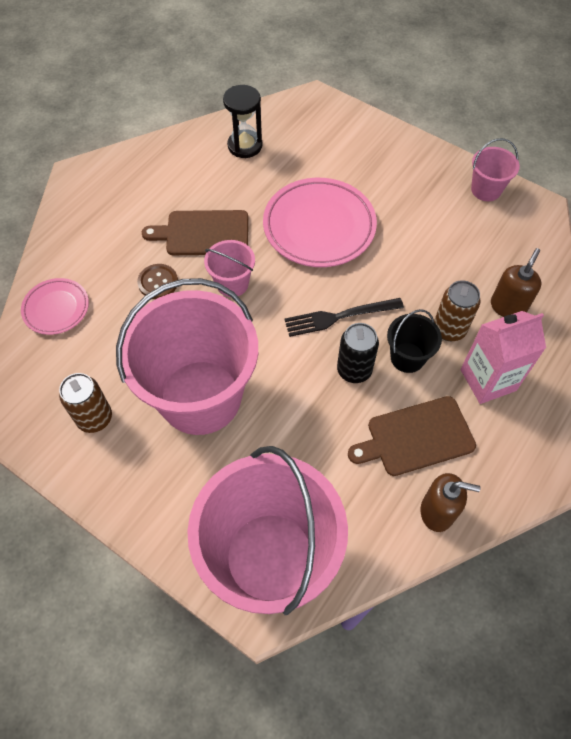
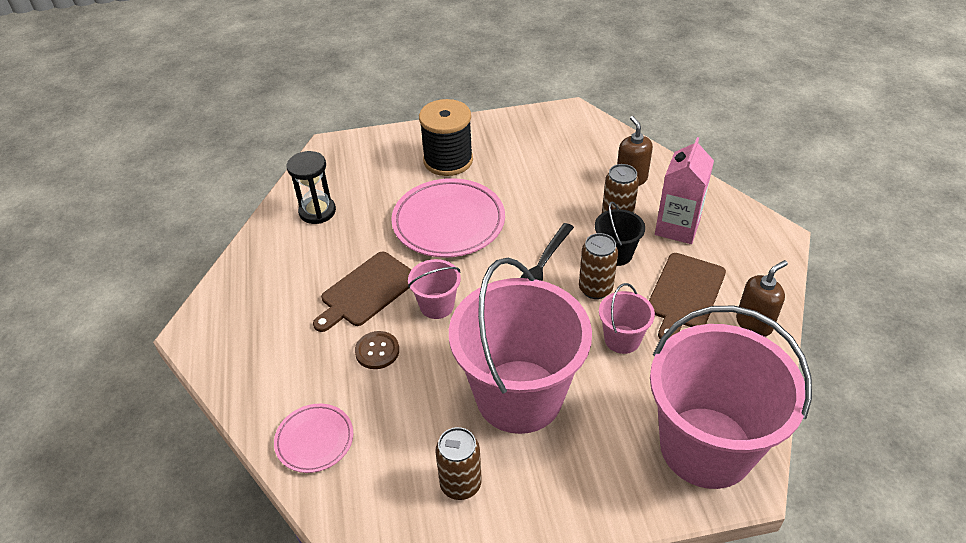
camera: 45 degrees left, 15 degrees down
black can [337,323,379,383] -> brown can [579,233,618,299]
pink bucket [471,138,520,201] -> pink bucket moved to [599,283,655,354]
none -> black spool [419,99,473,176]

